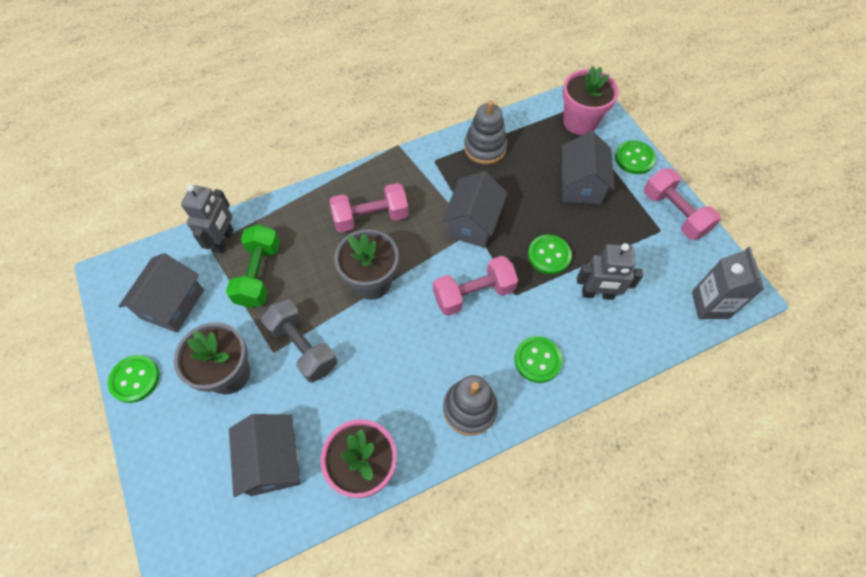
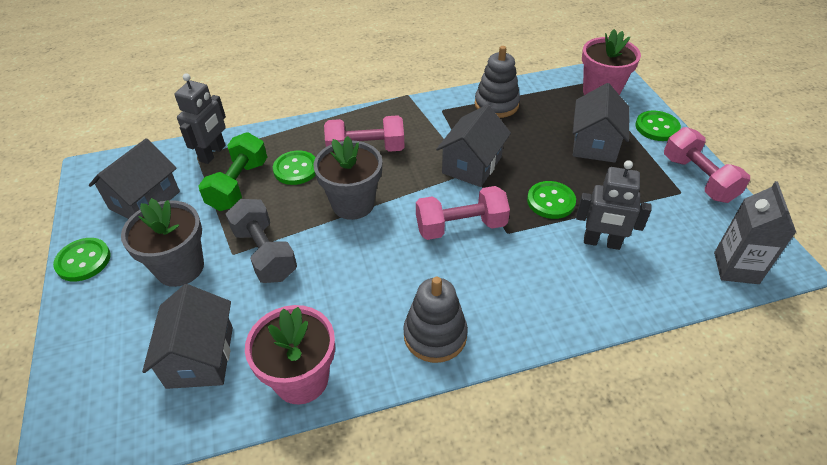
camera: 10 degrees right, 15 degrees down
green button [514,336,562,383] -> green button moved to [273,151,316,185]

